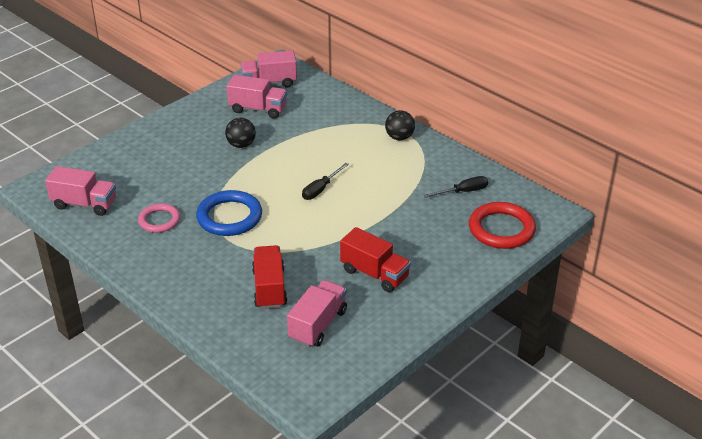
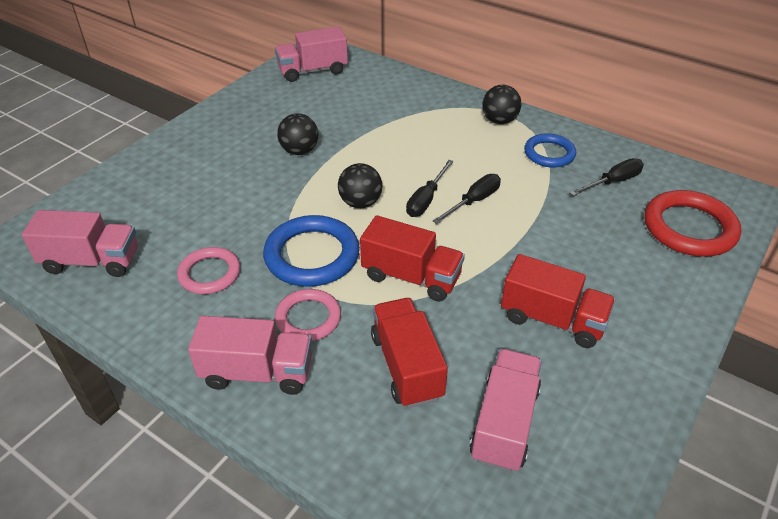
camera: 10 degrees left, 5 degrees up
pink truck [227,75,287,119] -> pink truck moved to [188,316,312,395]
none -> pink ring [275,289,341,341]
none -> black ball [338,163,382,208]
none -> red truck [360,215,465,302]
none -> black screwdriver [433,174,501,224]
none -> blue ring [524,133,576,168]

